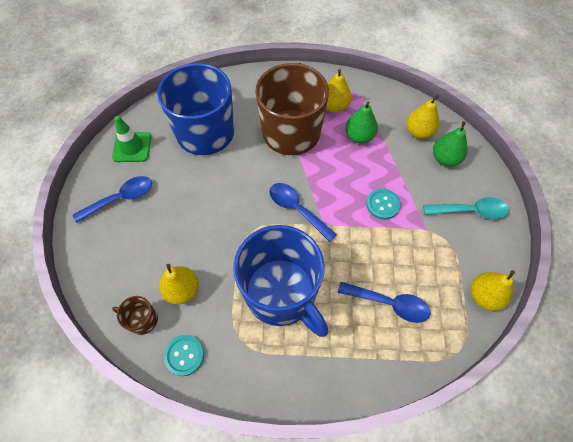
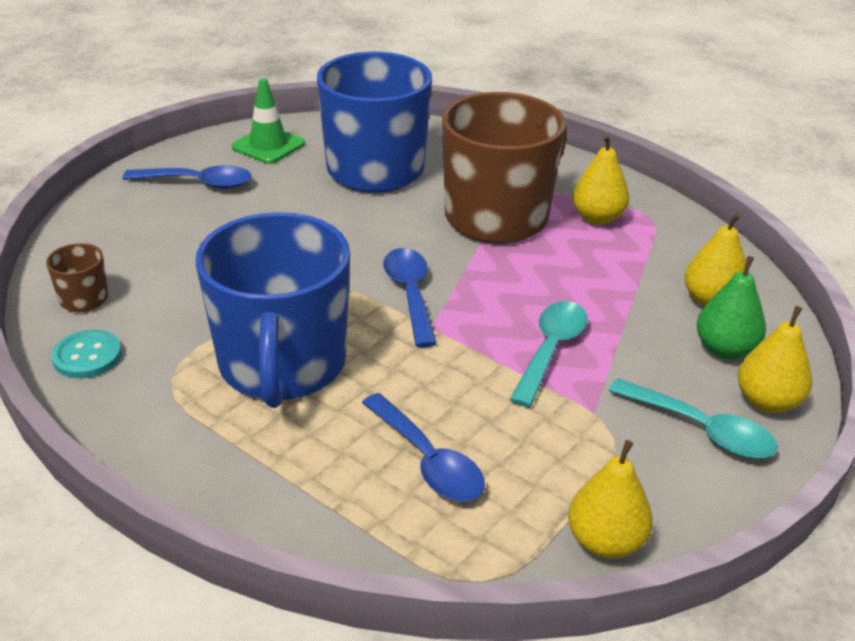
camera: 35 degrees right, 25 degrees down
yellow pear [159,264,199,305] -> yellow pear moved to [738,306,812,413]
green pear [345,101,378,144] -> none
turquoise button [366,189,400,220] -> turquoise spoon [510,301,588,407]

